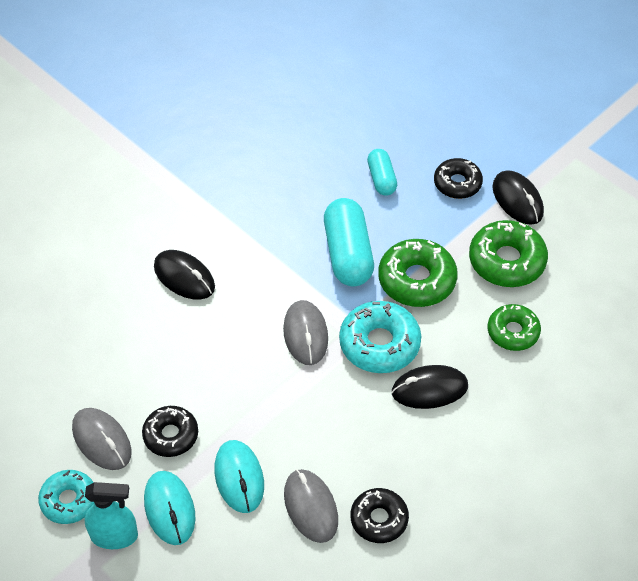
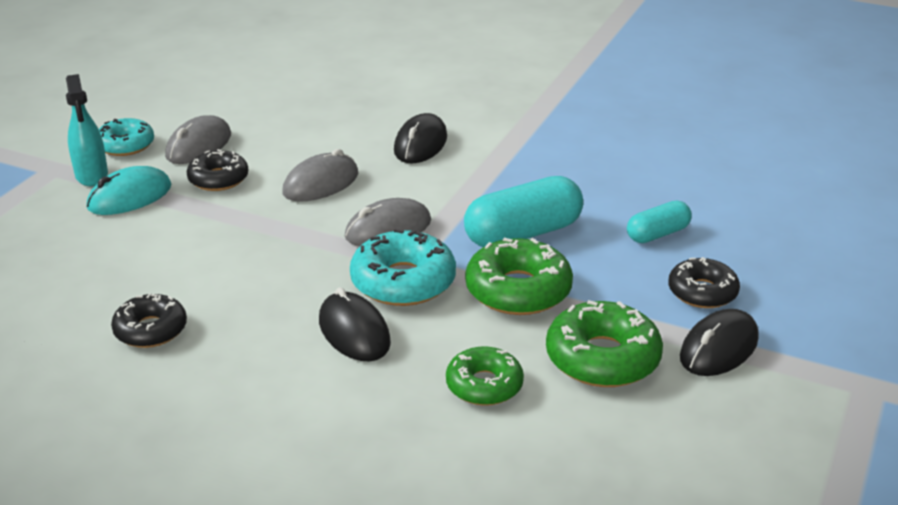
camera: 70 degrees right, 20 degrees down
turquoise mouse [214,440,264,513] -> none
grey mouse [284,469,338,543] -> grey mouse moved to [282,149,358,202]

